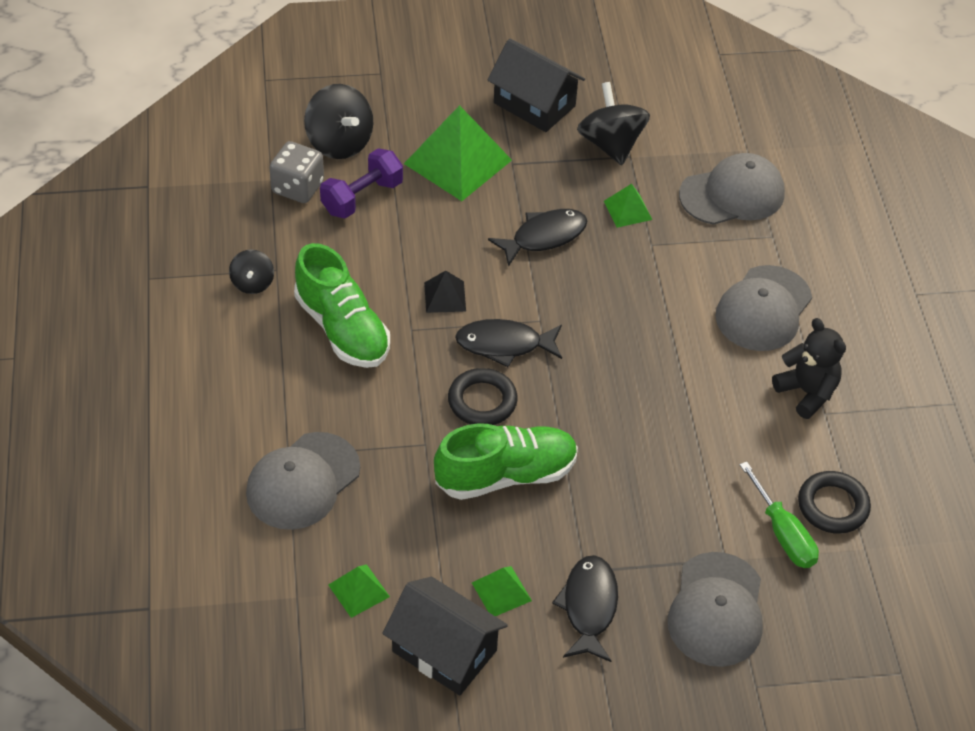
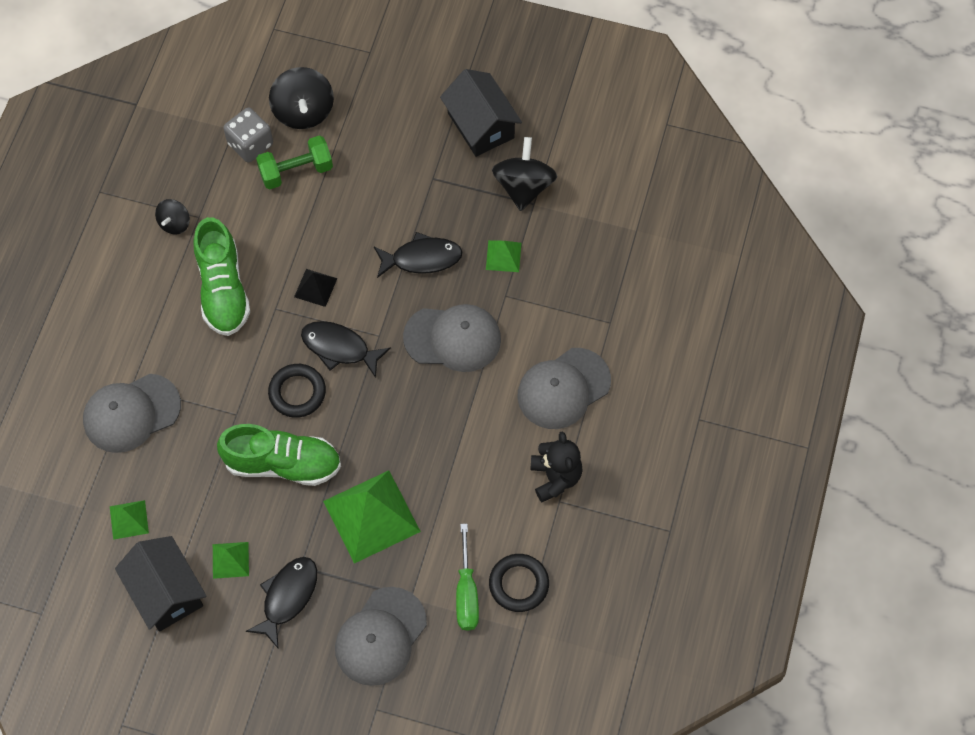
camera: 25 degrees right, 15 degrees up
purple dumbbell [320,148,403,219] -> green dumbbell [256,135,333,189]
green pyramid [404,105,512,201] -> green pyramid moved to [323,470,421,563]
grey cap [679,153,785,225] -> grey cap moved to [403,304,501,372]

